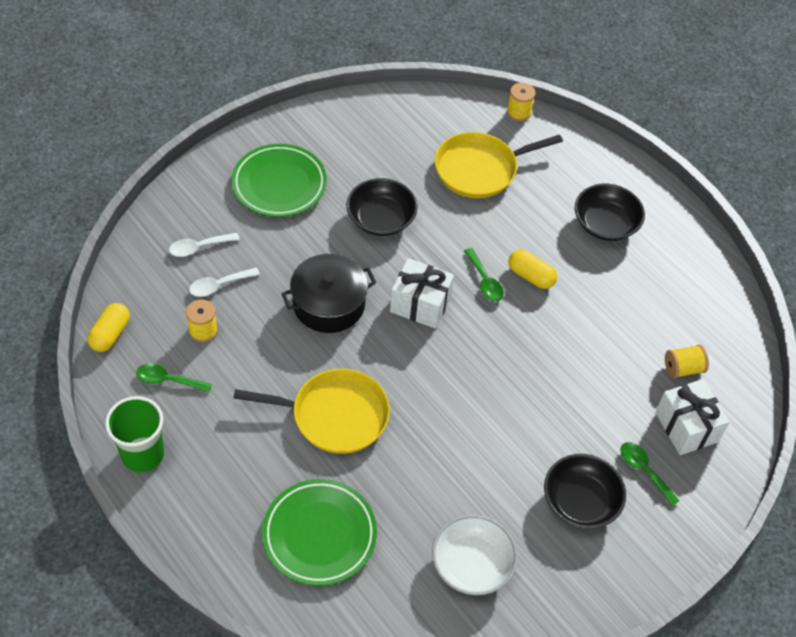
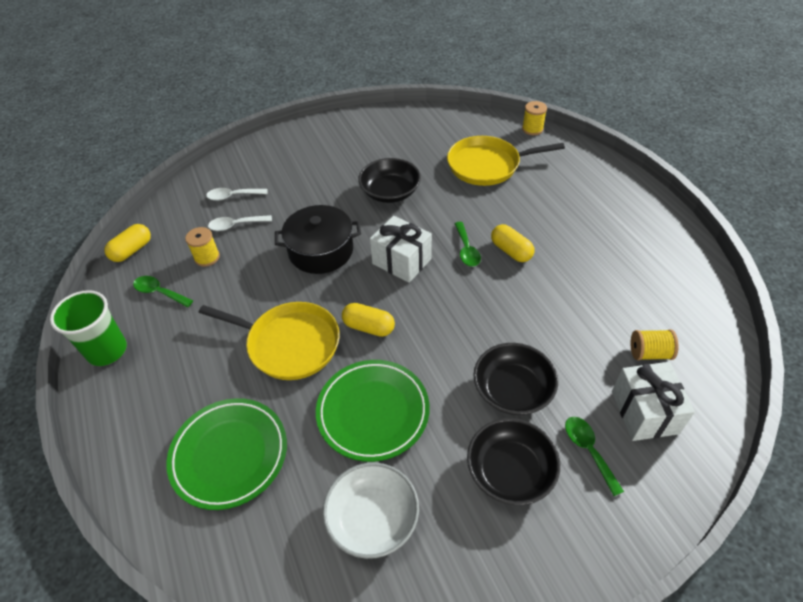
camera: 20 degrees right, 5 degrees down
green plate [231,144,327,217] -> green plate moved to [316,360,430,462]
black bowl [575,184,645,241] -> black bowl moved to [474,343,558,415]
none -> yellow capsule [342,303,395,337]

